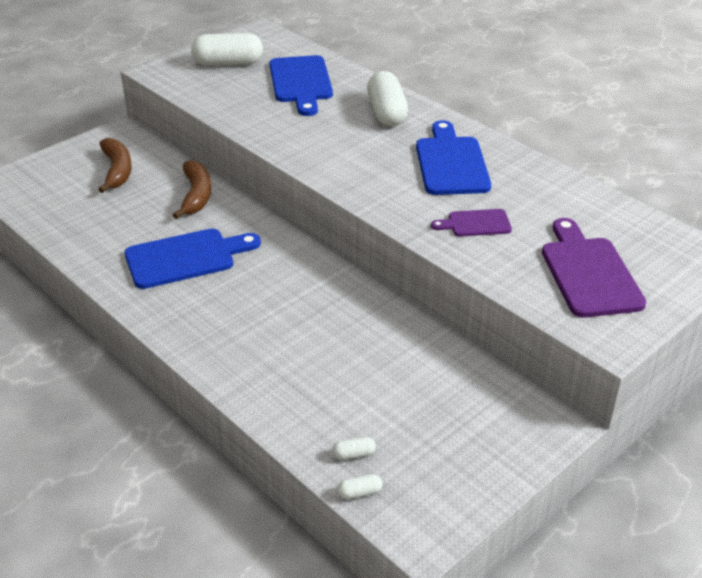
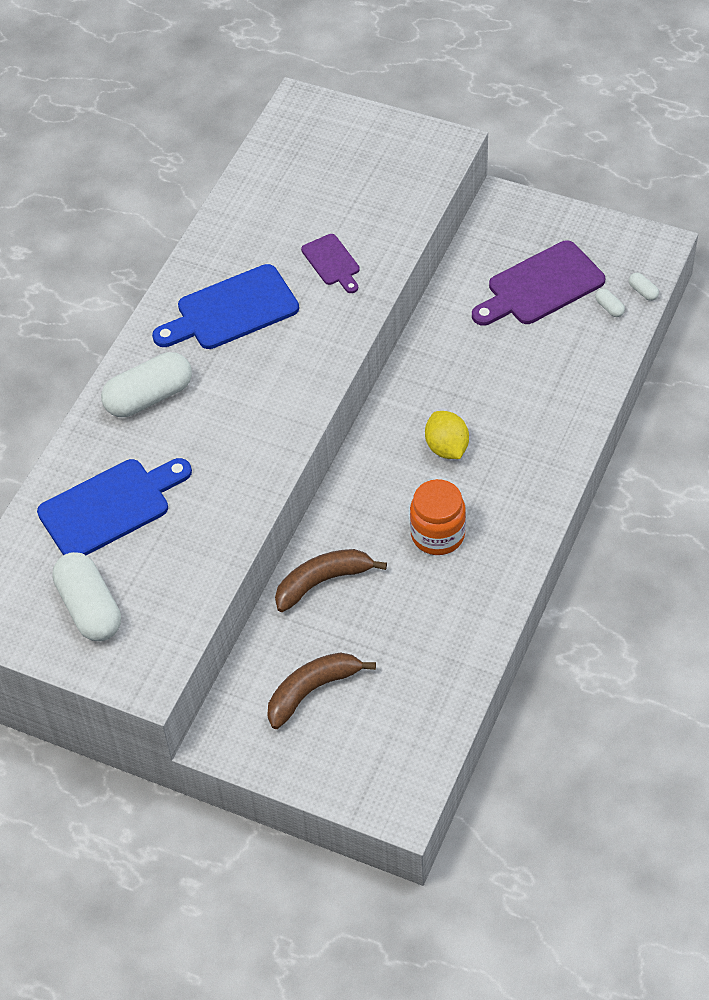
camera: 110 degrees left, 15 degrees up
blue cutting board [125,228,261,289] -> orange jar [410,479,466,555]
purple cutting board [542,218,646,317] -> purple cutting board moved to [472,241,605,326]
none -> yellow lemon [425,411,469,459]

